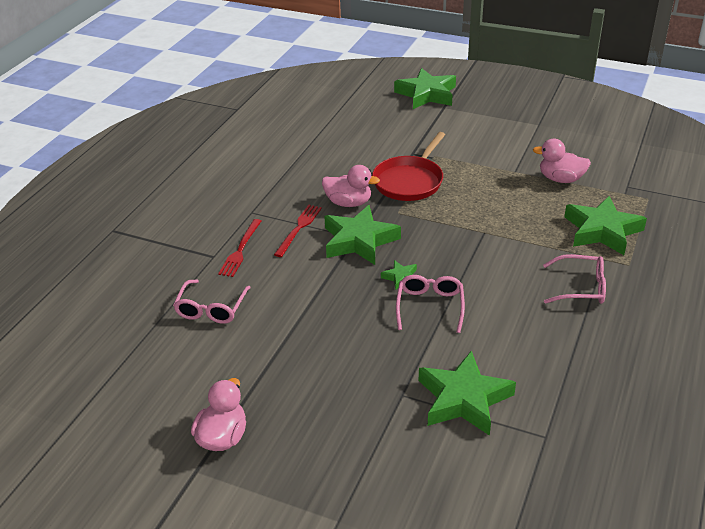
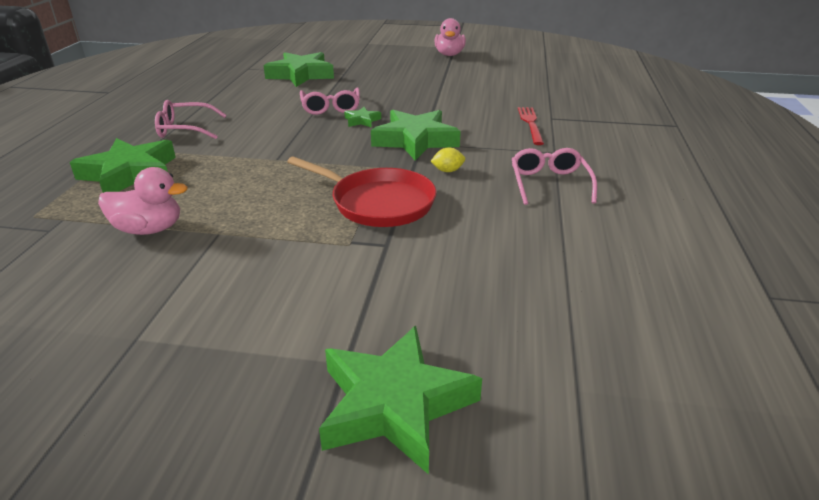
camera: 165 degrees right, 5 degrees down
pink glasses [173,279,251,324] -> pink glasses moved to [512,148,597,205]
red fork [274,205,322,257] -> none
pink duck [322,165,380,207] -> yellow lemon [430,148,465,172]
red pan [372,132,445,201] -> red pan turned 105 degrees clockwise [287,157,437,227]

